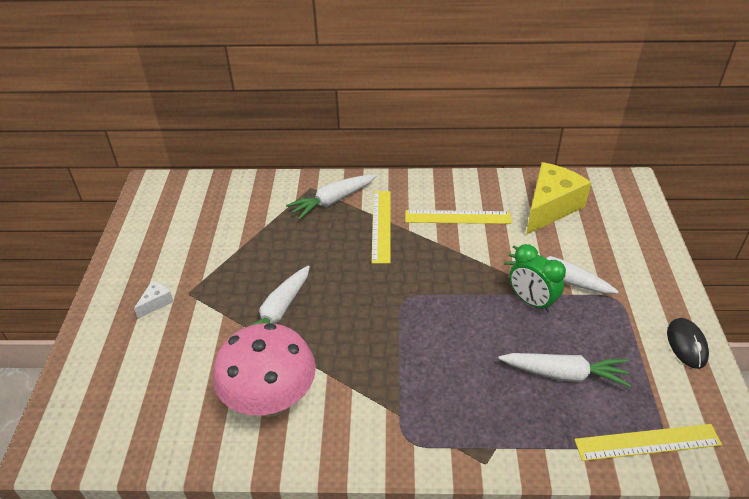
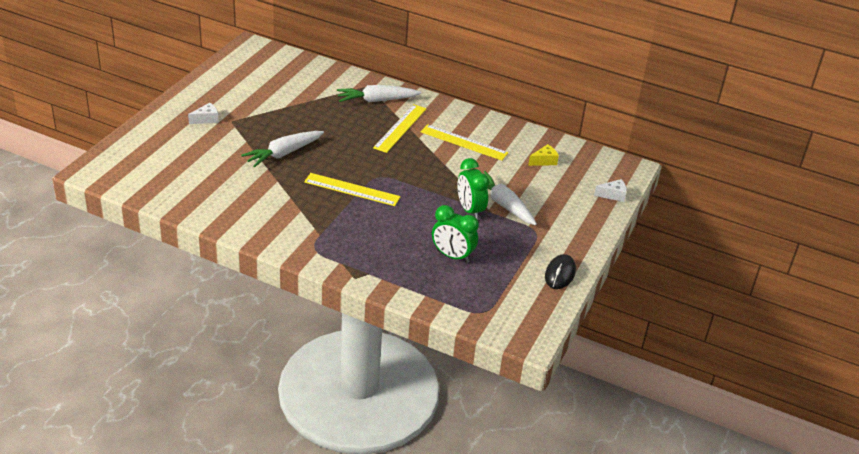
camera: 20 degrees right, 5 degrees down
pink mushroom [213,323,316,417] -> none
white carrot [499,353,631,387] -> green clock [432,205,479,263]
yellow cheese [526,162,591,235] -> yellow cheese [528,144,559,166], size x0.43
yellow ruler [574,424,722,461] -> yellow ruler moved to [304,173,401,206]
none -> white cheese [594,179,627,202]

